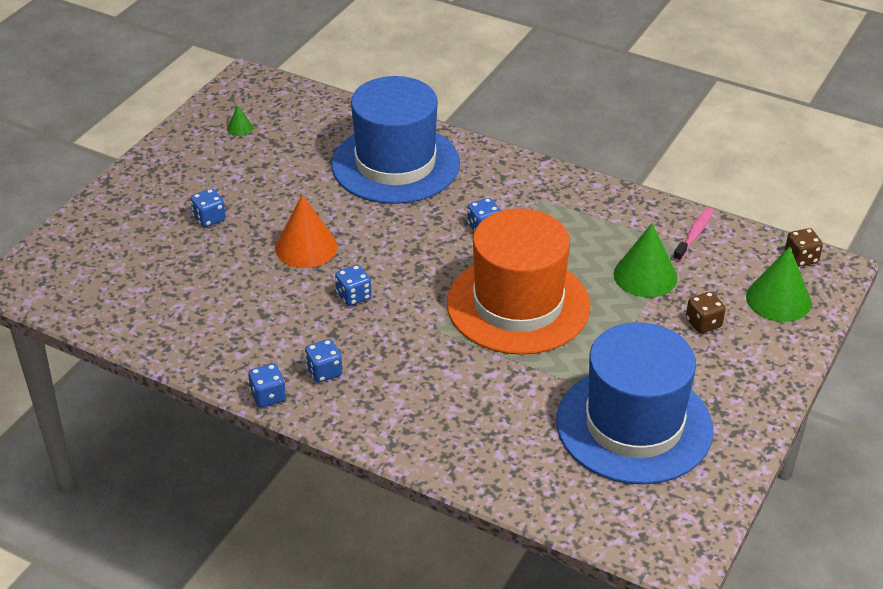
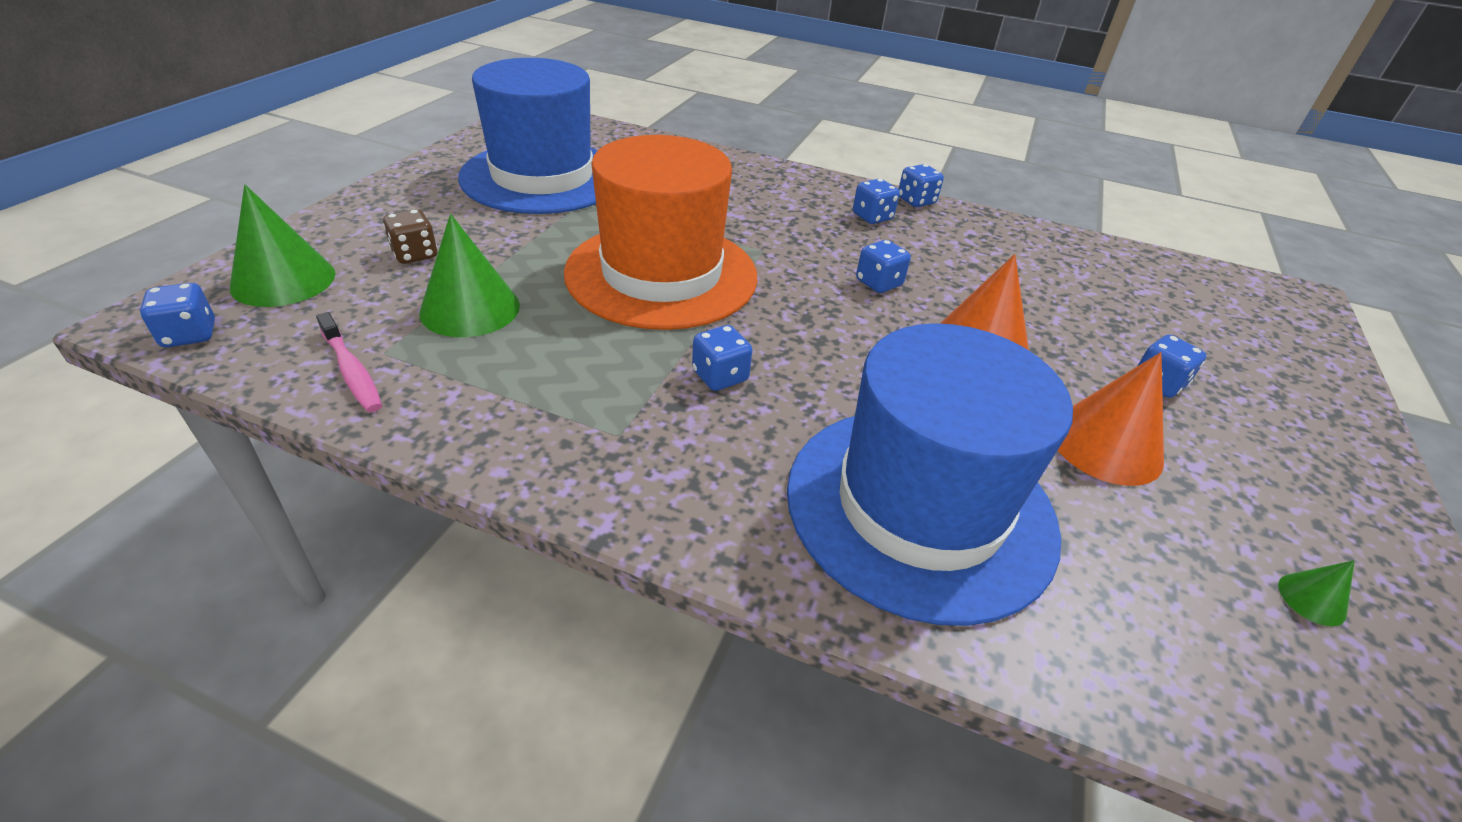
camera: 170 degrees right, 0 degrees up
pink toothbrush [673,207,714,262] -> pink toothbrush turned 60 degrees counterclockwise [316,312,382,412]
brown dice [785,228,823,267] -> blue dice [140,283,215,347]
none -> orange cone [1058,352,1164,486]

